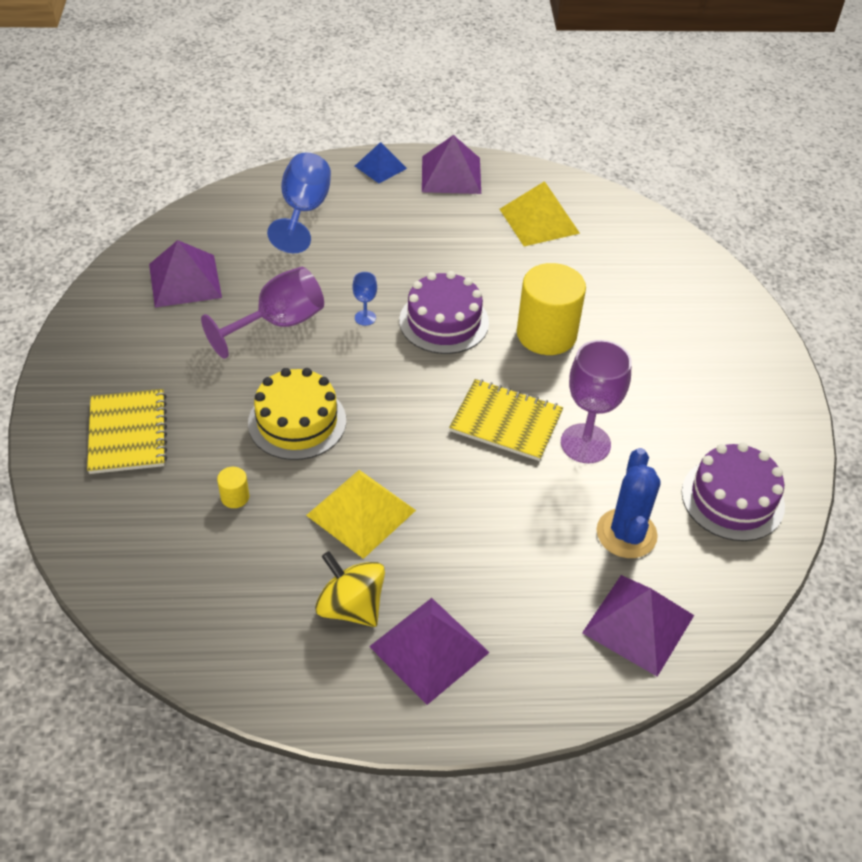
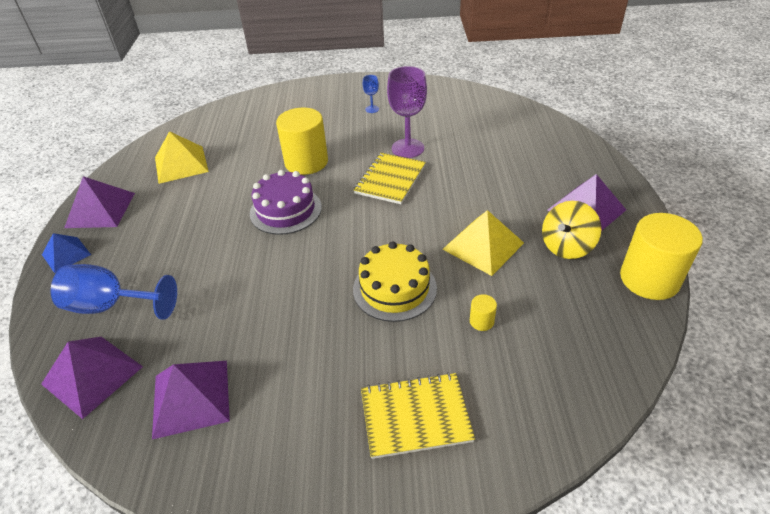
camera: 85 degrees left, 5 degrees down
purple goblet [201,267,324,359] -> none
blue goblet [352,272,377,326] -> blue goblet moved to [363,75,379,113]
purple pyramid [582,575,694,677] -> purple pyramid moved to [41,337,143,419]
blue cactus [597,448,661,558] -> none
purple cake [682,442,785,541] -> none
none -> yellow cylinder [620,213,703,300]

